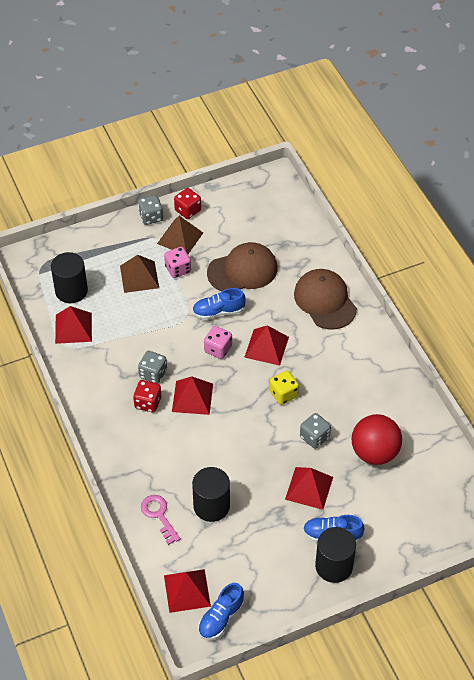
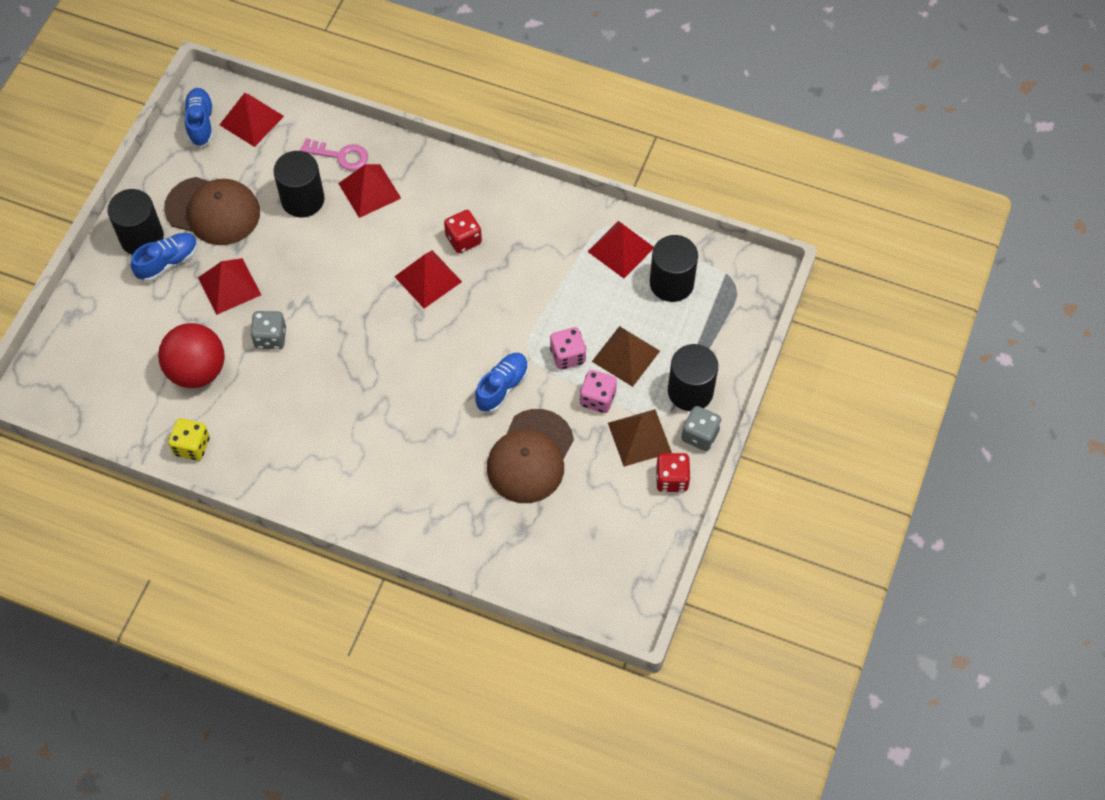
camera: 135 degrees right, 10 degrees up
grey dice [138,351,167,383] -> none
pink dice [204,326,232,359] -> pink dice moved to [550,327,586,370]
red pyramid [244,325,289,366] -> red pyramid moved to [338,164,401,218]
yellow dice [269,371,299,405] -> yellow dice moved to [168,418,210,461]
brown cap [294,269,357,330] -> brown cap moved to [164,177,260,245]
none -> black cylinder [668,344,718,411]

